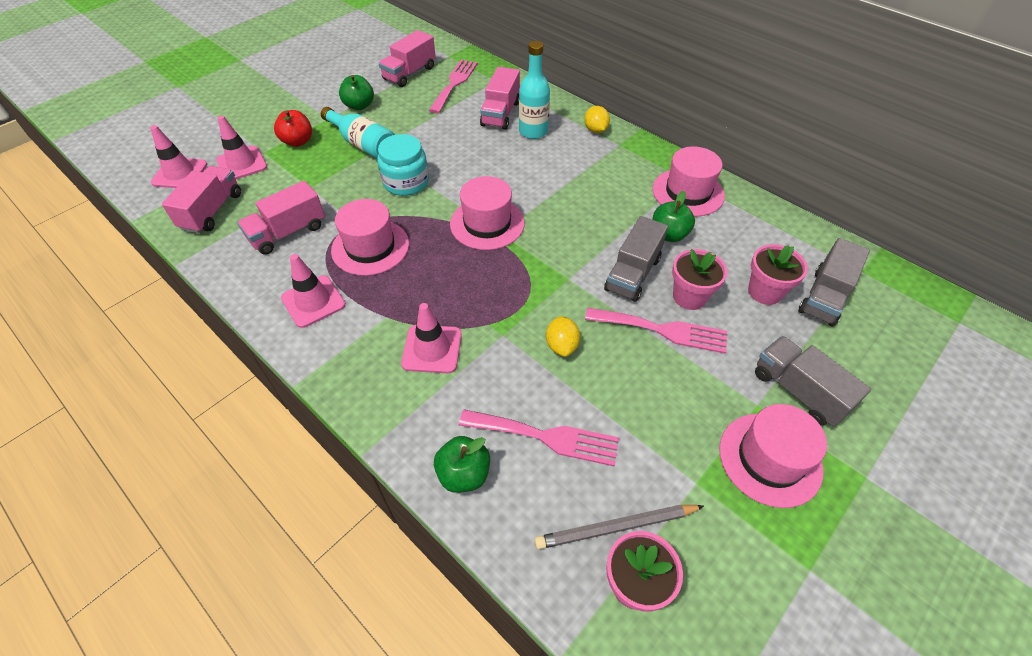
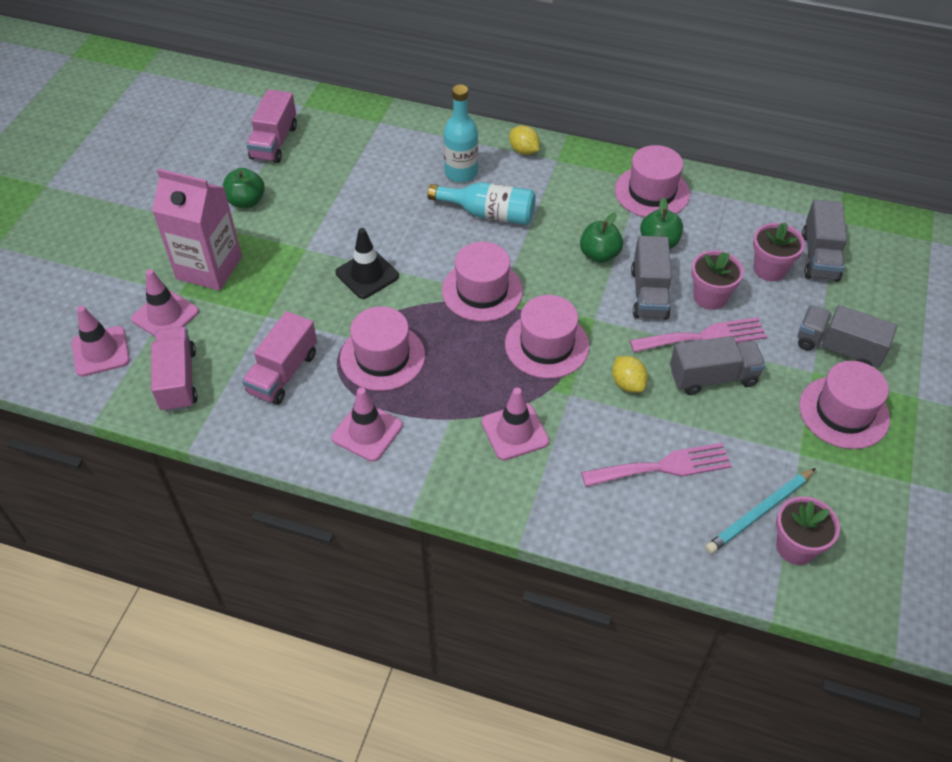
camera: 25 degrees left, 0 degrees up
red apple [274,110,312,147] -> pink carton [152,168,242,291]
turquoise bottle [321,107,395,158] -> turquoise bottle moved to [428,182,536,225]
turquoise jar [377,134,429,196] -> black traffic cone [336,228,399,299]
pink fork [429,60,478,113] -> none
green apple [434,436,490,493] -> green apple moved to [580,212,623,263]
pink truck [480,67,520,130] -> none
grey pencil [534,505,704,549] -> turquoise pencil [705,468,816,554]
none -> pink hat [505,295,590,378]
none -> grey truck [670,336,766,395]

